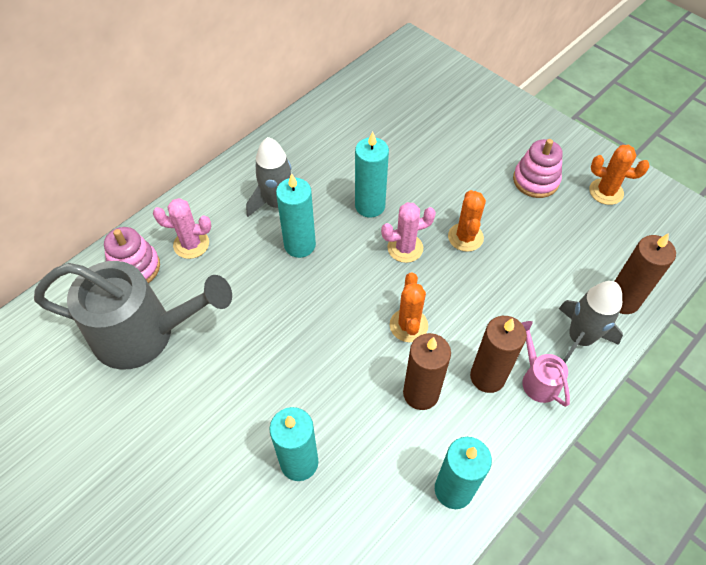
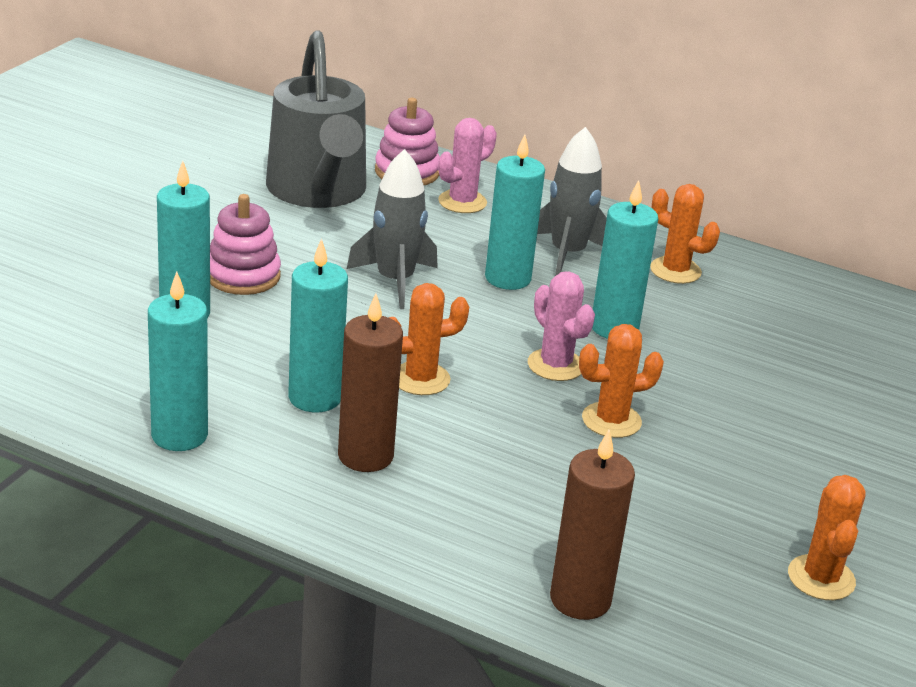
camera: 70 degrees right, 25 degrees down
pink cactus [153,198,211,259] -> pink cactus turned 60 degrees clockwise [438,118,497,213]
brown candle [403,333,451,410] -> turquoise candle [288,239,348,412]
pink stacking toy [513,139,563,198] -> pink stacking toy moved to [210,194,281,295]
pink watering can [522,321,570,407] -> none
grey rocket [558,281,623,363] -> grey rocket moved to [347,149,438,309]
none -> orange cactus [650,184,720,284]

